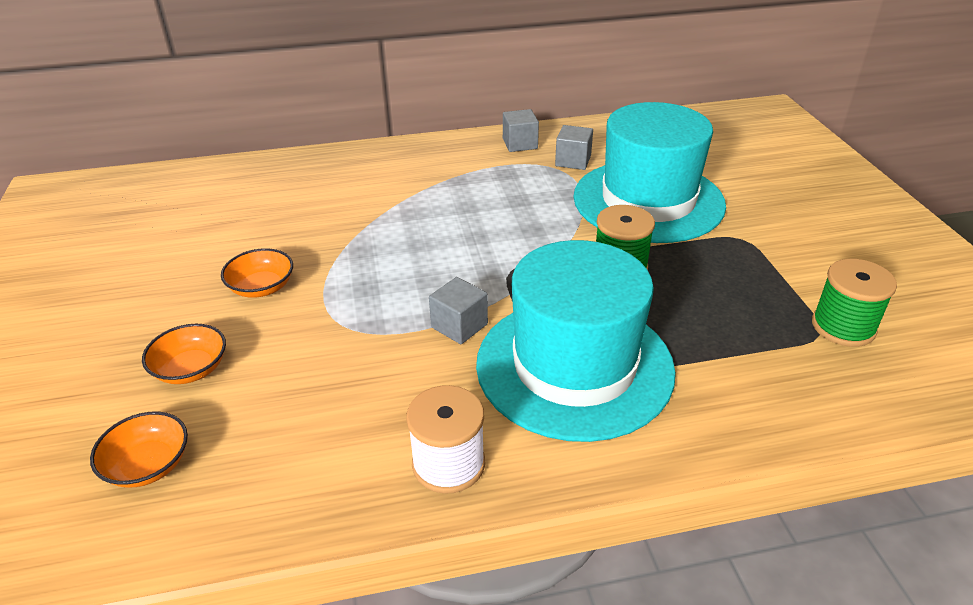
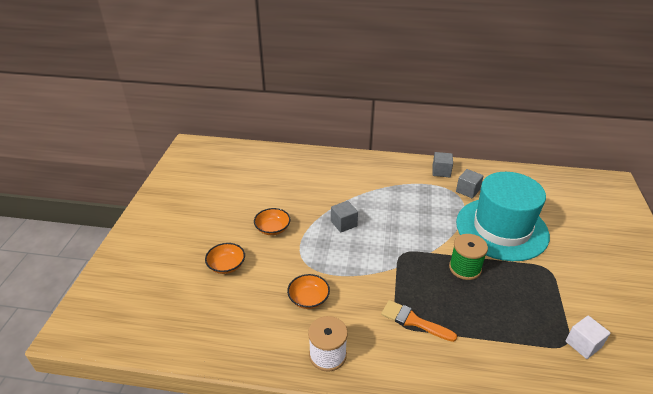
camera: 20 degrees right, 0 degrees up
orange bowl [90,411,188,487] -> orange bowl moved to [287,274,330,309]
grey cube [429,277,488,344] -> grey cube moved to [331,201,358,233]
turquoise hat [476,240,676,442] -> orange brush [381,300,457,342]
green spool [812,259,897,347] -> white cube [566,316,610,359]

